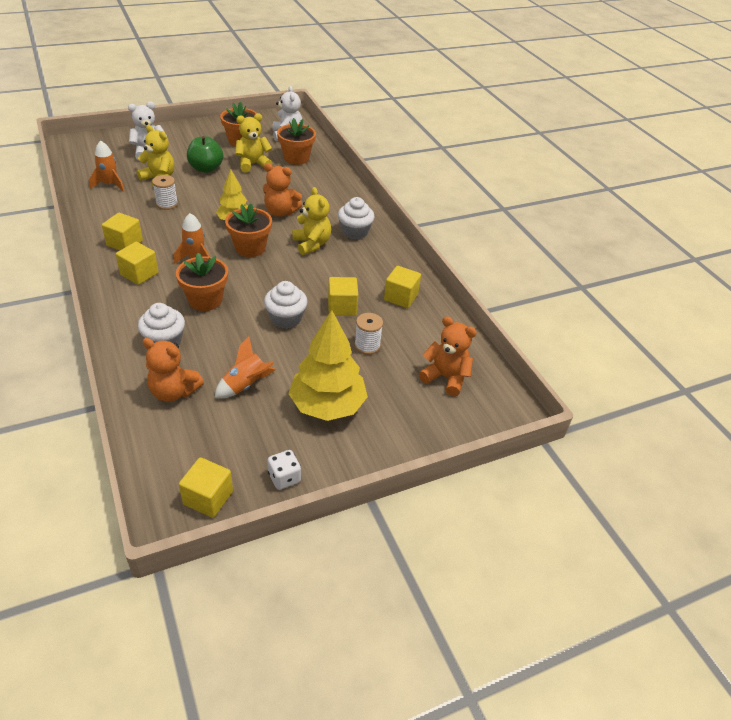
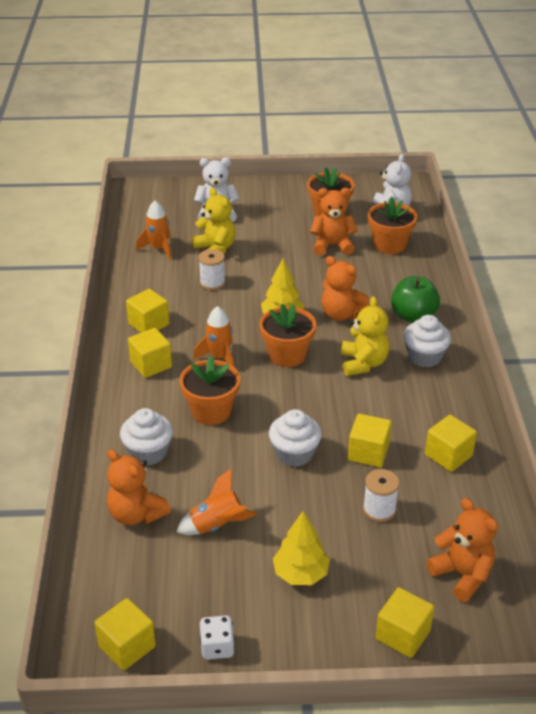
camera: 25 degrees right, 5 degrees down
green apple [187,136,223,173] -> green apple moved to [391,276,440,323]
yellow teddy bear [235,113,272,173] -> orange teddy bear [310,188,358,256]
yellow tree [288,310,368,421] -> yellow tree [273,511,330,585], size x0.60
none -> yellow cube [376,587,434,658]

